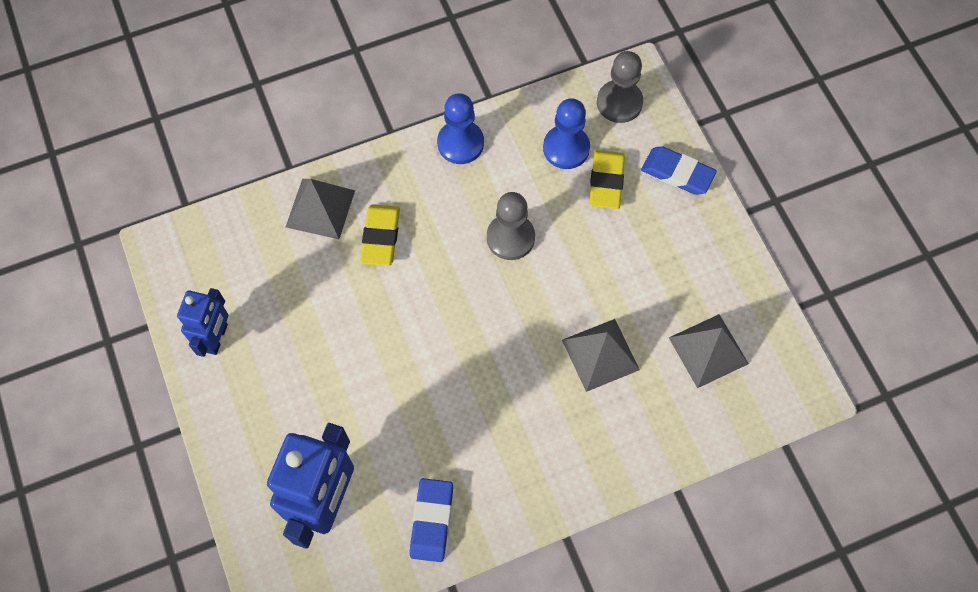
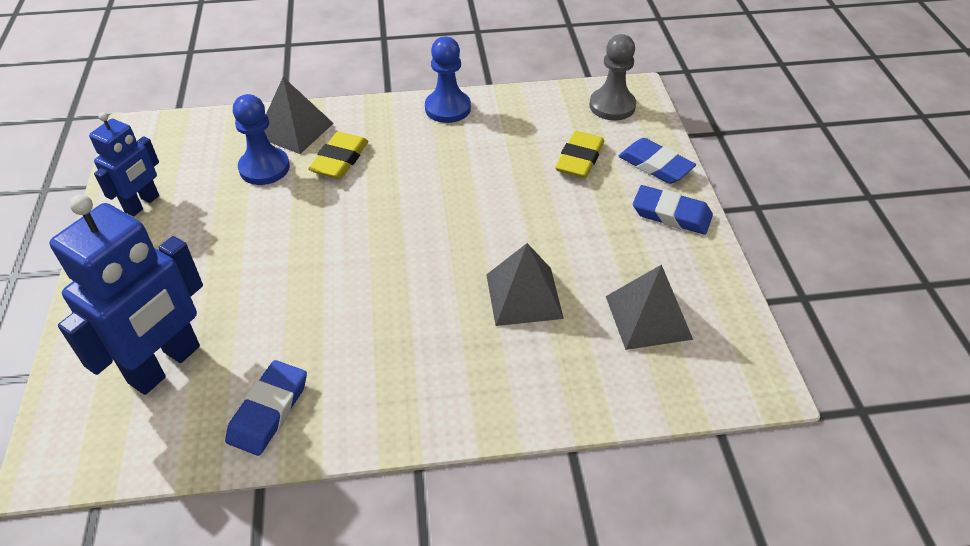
camera: 15 degrees right, 20 degrees down
grey pawn [487,192,535,260] -> none
blue pawn [543,98,590,169] -> blue pawn moved to [233,94,290,185]
none -> blue eraser [633,185,713,235]

